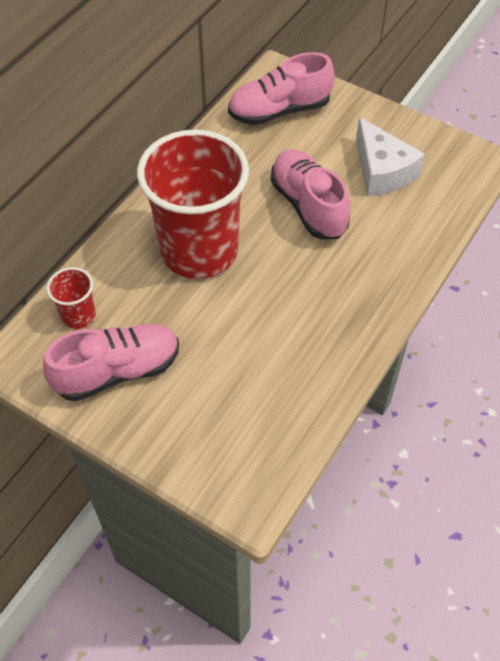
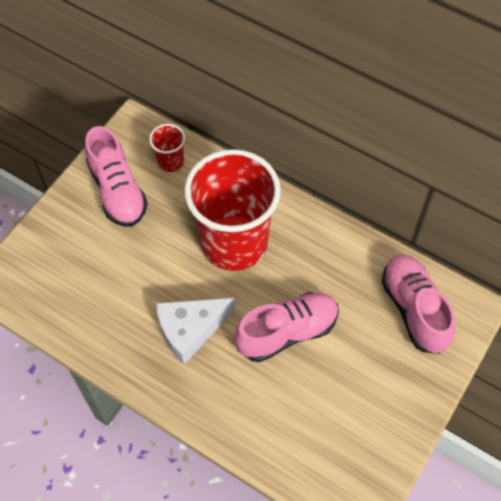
camera: 90 degrees right, 5 degrees up
white cheese [356,117,425,196] -> white cheese moved to [156,298,235,365]

